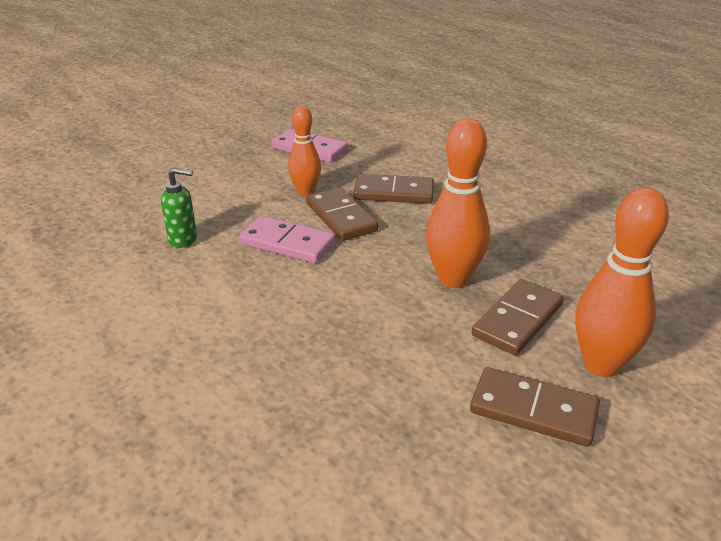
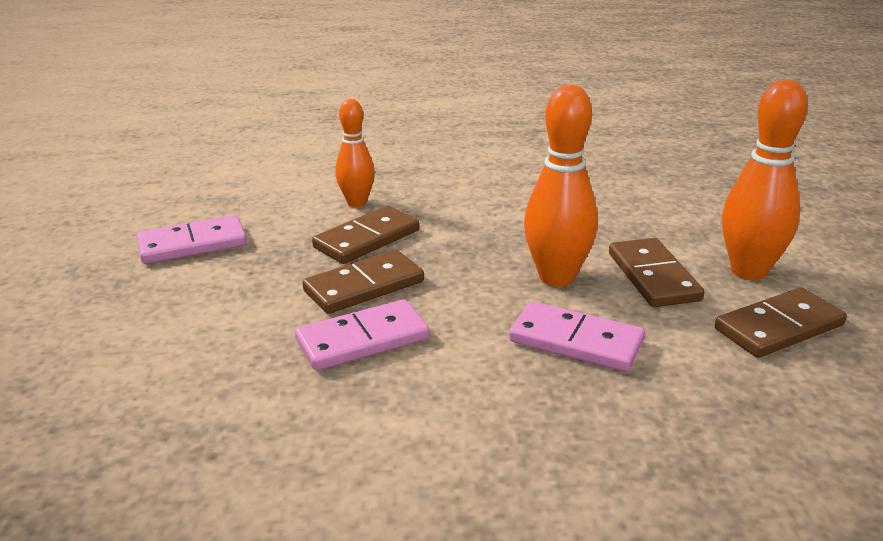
camera: 50 degrees left, 5 degrees down
green soap dispenser [161,168,197,248] -> none
orange bowling pin [288,106,321,196] -> orange bowling pin moved to [335,99,375,207]
brown domino [306,187,378,241] -> brown domino turned 45 degrees counterclockwise [302,250,424,314]
none -> pink domino [509,301,645,372]

